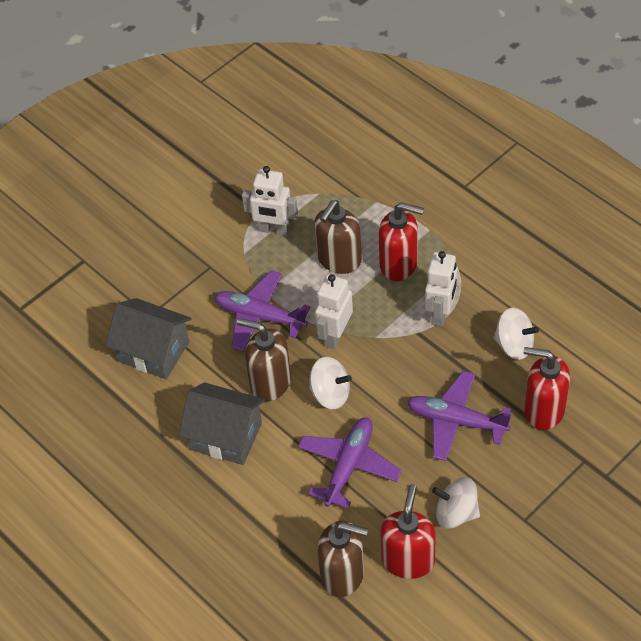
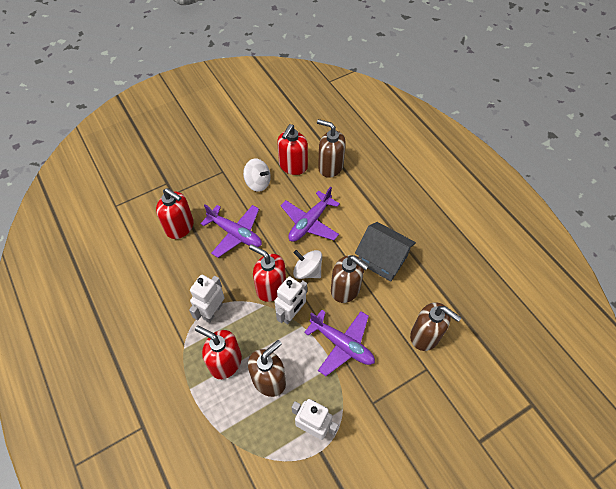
camera: 170 degrees left, 5 degrees up
grey house [106,298,192,379] -> brown soap dispenser [410,302,461,351]
white spinning top [493,308,539,360] -> none
none -> red soap dispenser [249,244,286,302]

